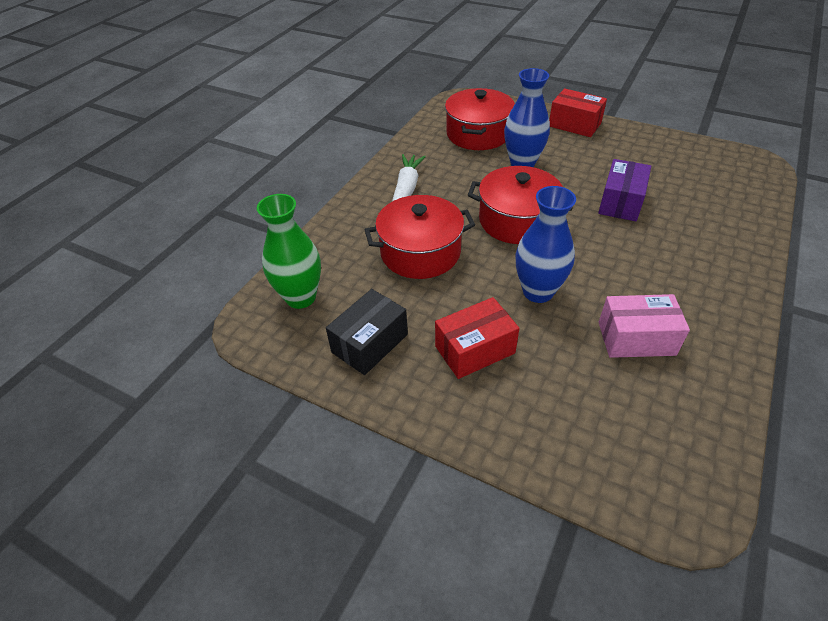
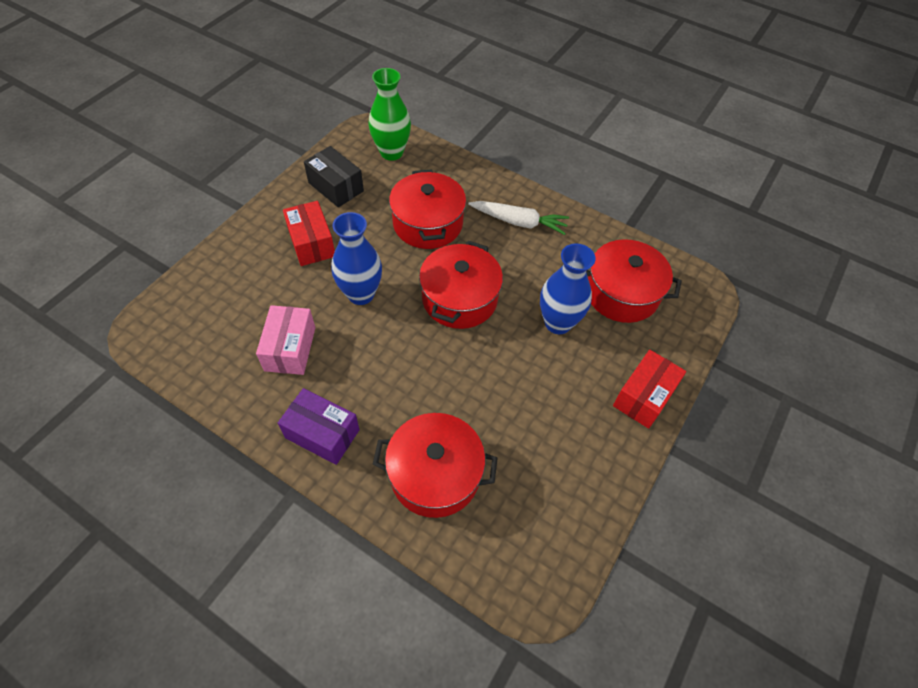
camera: 90 degrees right, 10 degrees up
purple box [598,159,651,221] -> purple box moved to [278,388,360,465]
none -> red pot [372,413,498,518]

